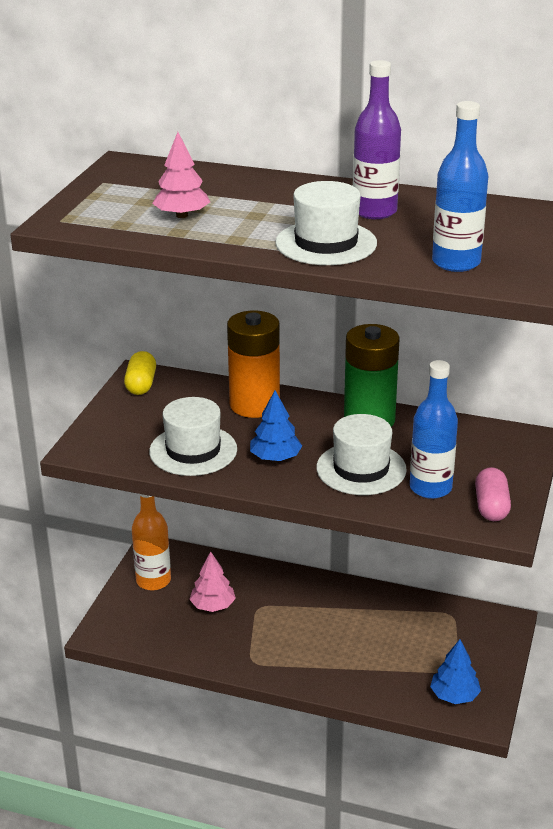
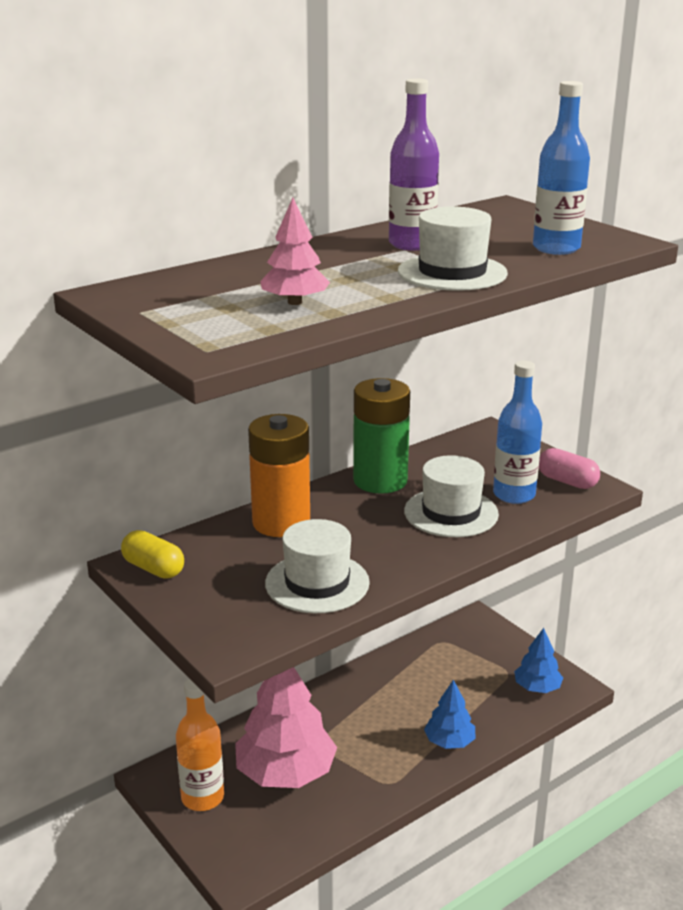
camera: 55 degrees left, 5 degrees down
pink tree [189,551,236,612] -> pink tree [235,667,337,788], size x1.90
blue tree [250,390,302,461] -> blue tree moved to [424,680,475,749]

